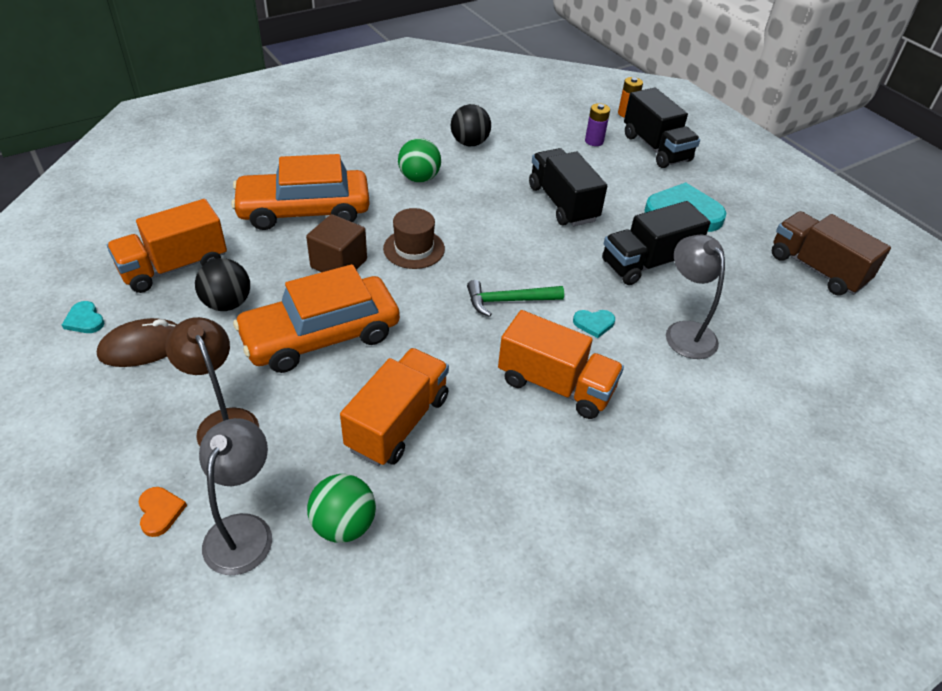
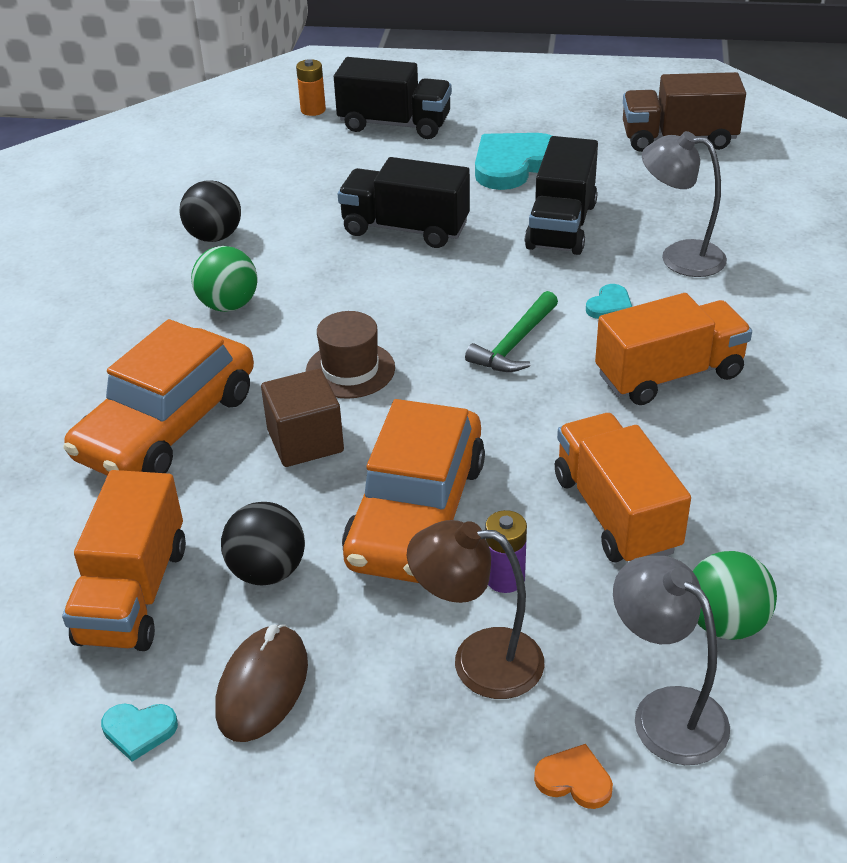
camera: 45 degrees left, 5 degrees down
purple battery [585,103,610,146] -> purple battery moved to [485,510,527,593]

